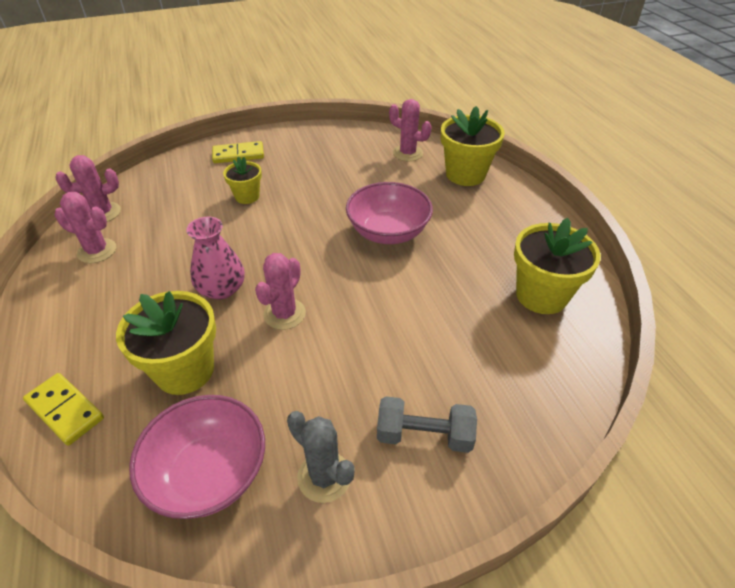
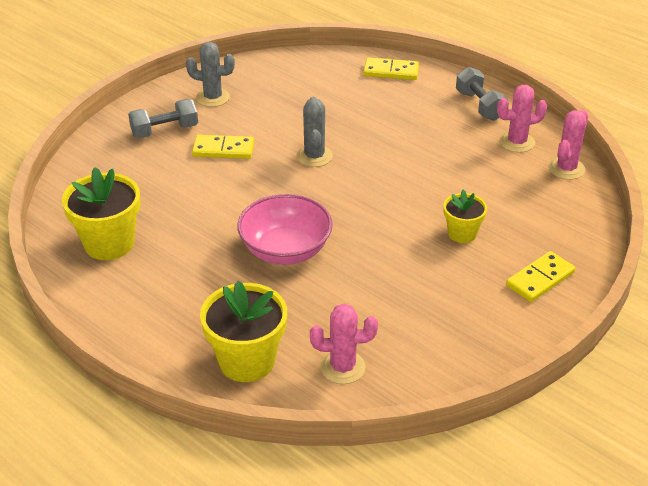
camera: 150 degrees right, 5 degrees down
yellow flower pot [116,291,216,395] -> none
pink bowl [129,395,265,519] -> none
pink vase [186,217,245,300] -> none
pink cactus [255,253,306,330] -> grey cactus [296,97,333,167]
none -> yellow domino [192,135,254,159]
none -> grey dumbbell [456,67,508,121]

